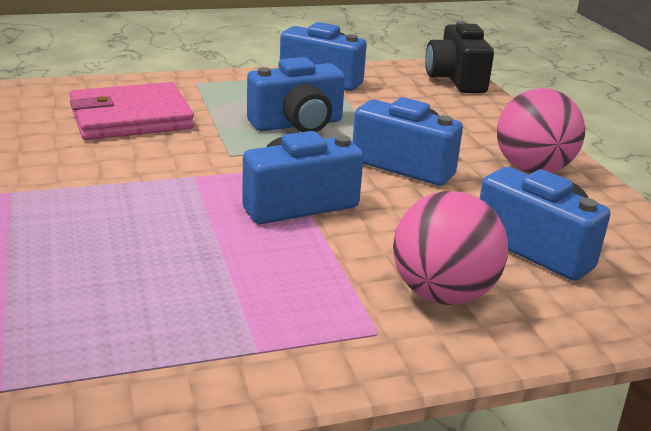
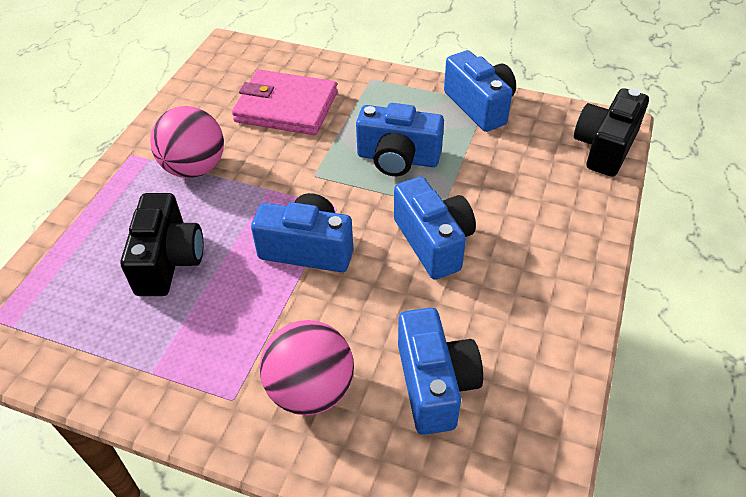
camera: 40 degrees right, 20 degrees up
pink ball [497,88,585,173] -> pink ball moved to [150,106,224,178]
none -> black camera [121,193,203,296]

